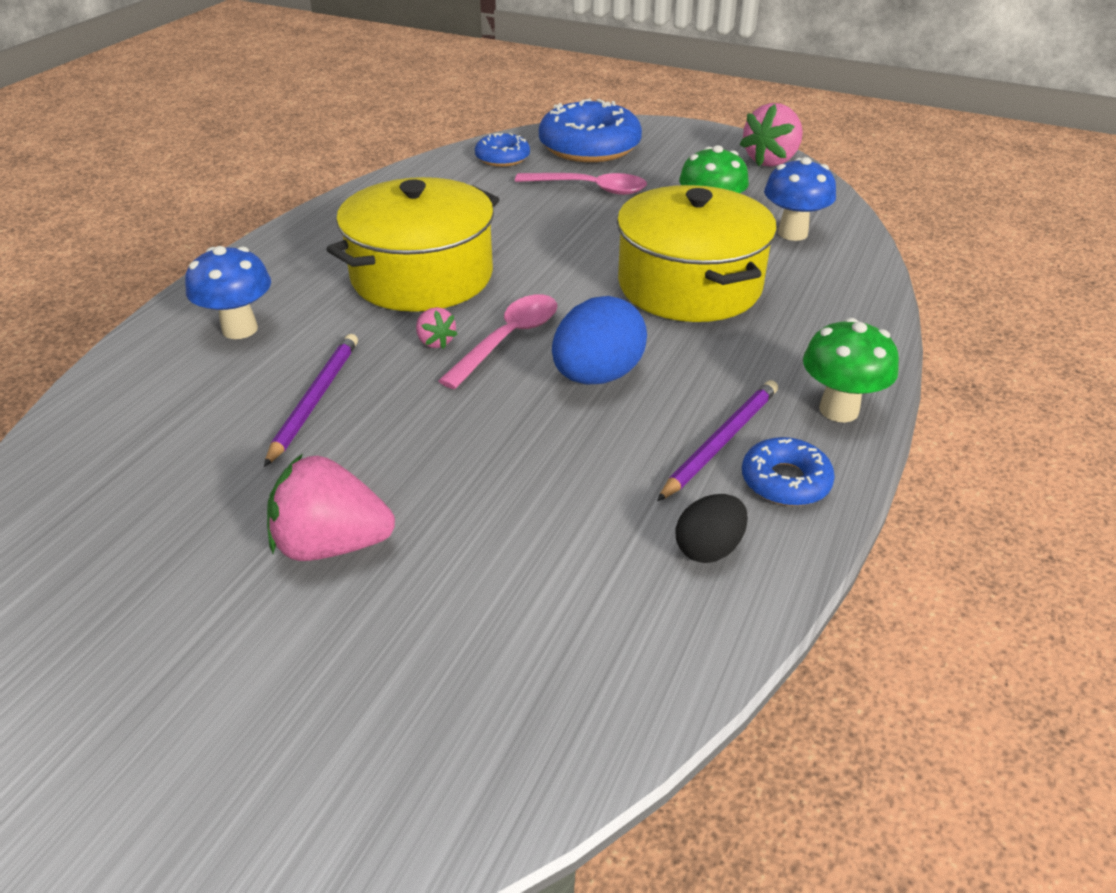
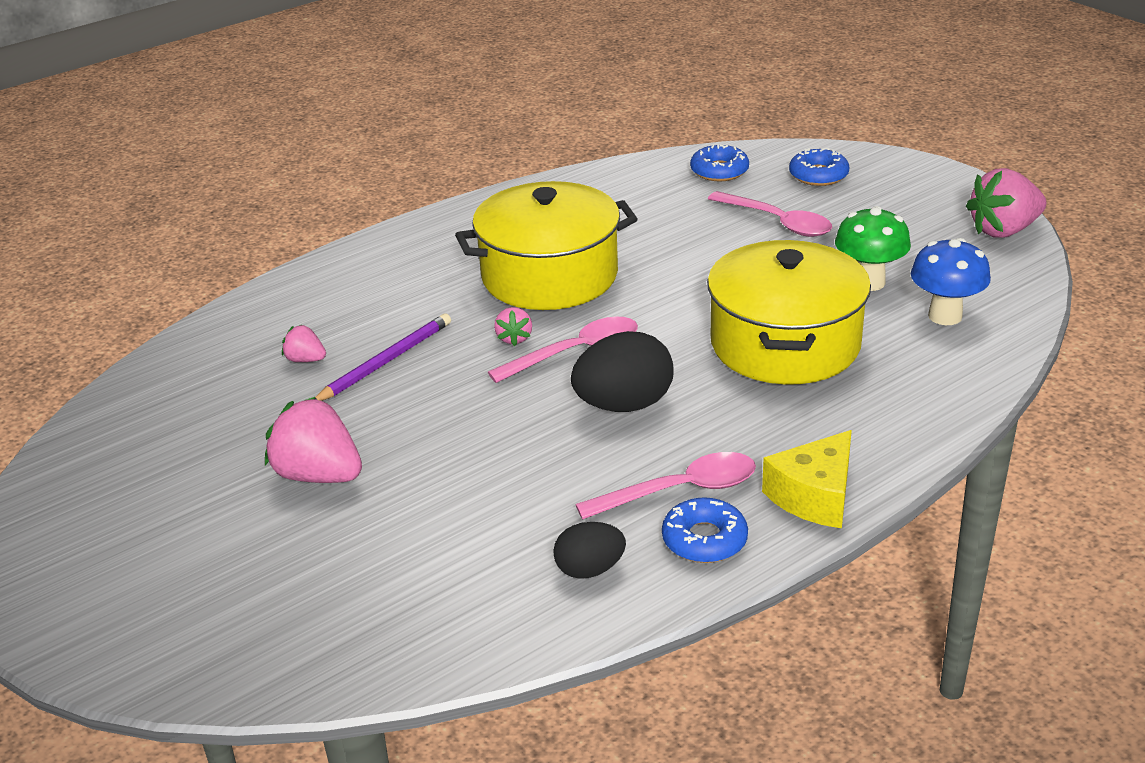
camera: 30 degrees right, 5 degrees down
blue mushroom [185,246,271,339] -> none
blue donut [539,99,642,162] -> blue donut [789,148,849,186], size x0.53
blue egg [552,296,647,384] -> black egg [571,331,674,412]
purple pencil [657,380,778,501] -> pink spoon [575,452,756,520]
green mushroom [803,318,899,422] -> yellow cheese [762,430,852,528]
none -> pink strawberry [282,325,326,362]

